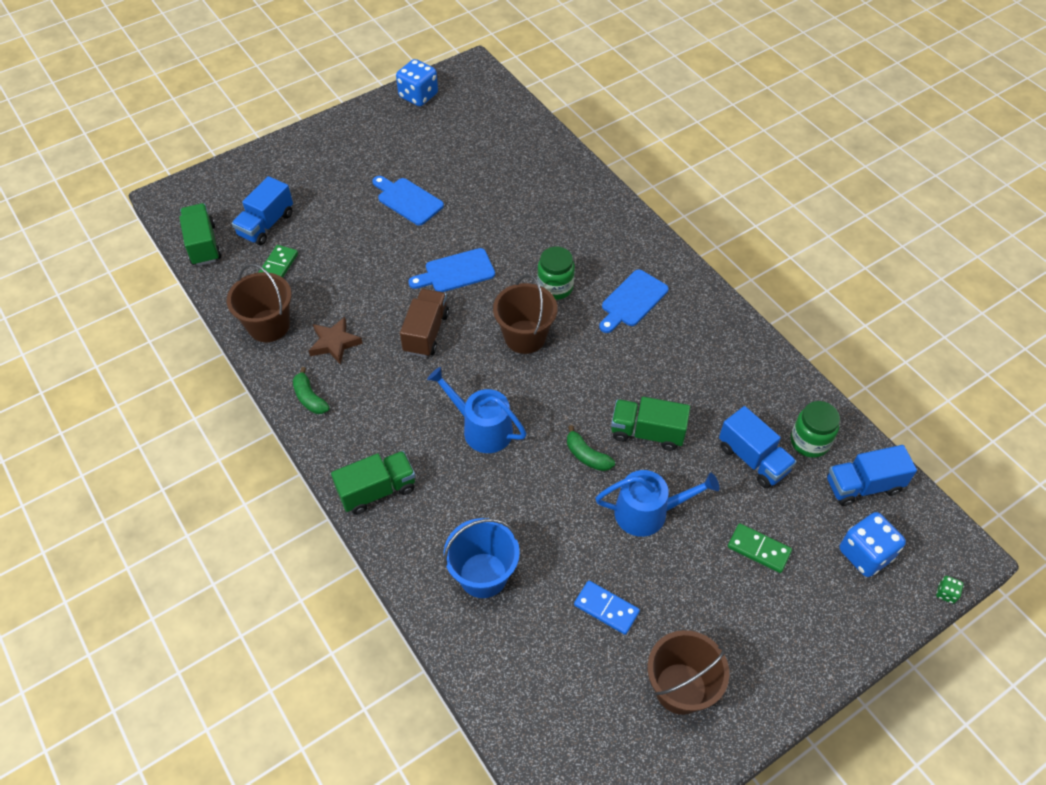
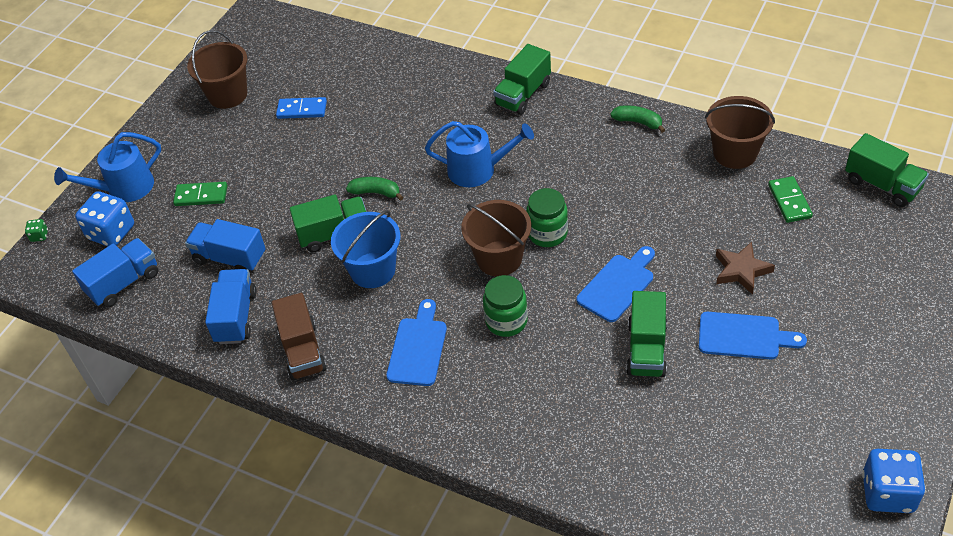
camera: 155 degrees right, 5 degrees down
blue truck [232,176,293,245] -> blue truck moved to [205,269,257,344]
brown star [308,317,363,365] -> brown star moved to [716,242,775,295]
brown truck [400,289,449,357] -> brown truck moved to [272,293,327,381]
blue bucket [444,518,520,598] -> blue bucket moved to [331,210,400,288]
blue watering can [595,470,720,537] -> blue watering can moved to [54,132,161,202]
green jar [791,401,840,458] -> green jar moved to [526,188,568,247]
none -> green truck [626,291,667,377]

